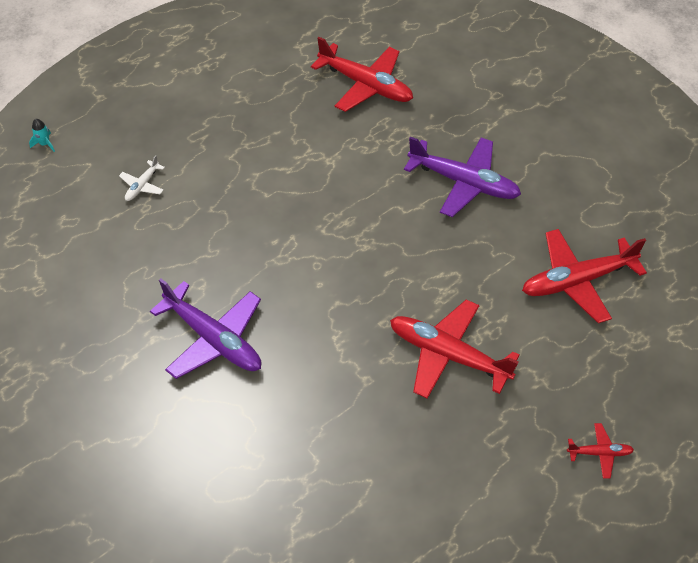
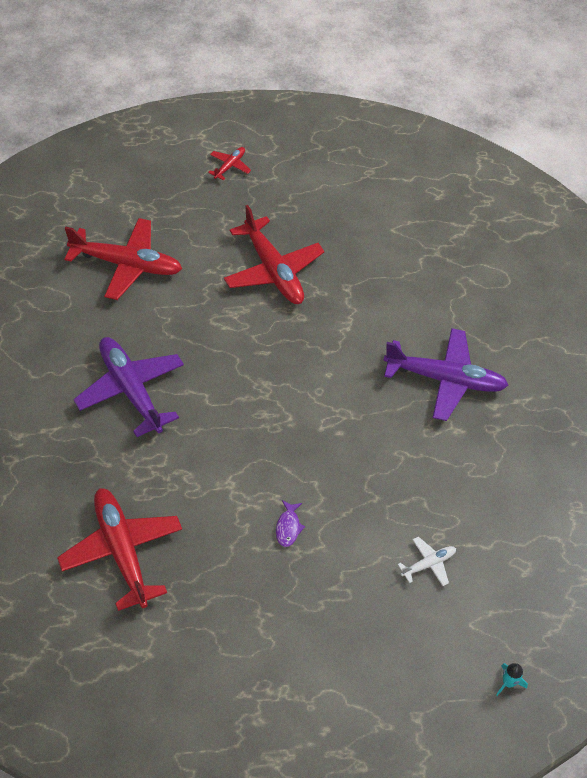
camera: 150 degrees left, 0 degrees up
purple plane [150,279,261,379] -> purple plane turned 120 degrees clockwise [383,328,508,421]
red plane [567,423,634,479] -> red plane turned 90 degrees clockwise [208,147,251,181]
none -> purple fish [276,500,305,547]

